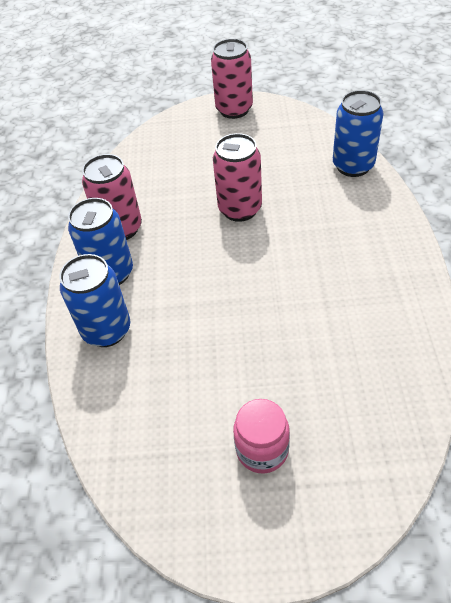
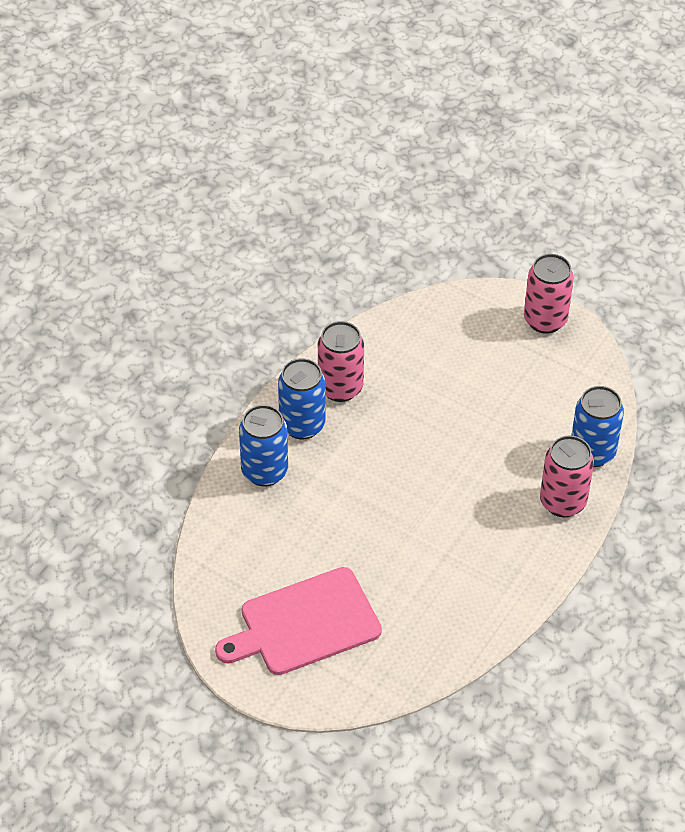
camera: 30 degrees right, 0 degrees up
pink can [213,133,262,222] -> pink can moved to [540,435,594,517]
pink jar [233,399,290,473] -> pink cutting board [215,567,382,675]

